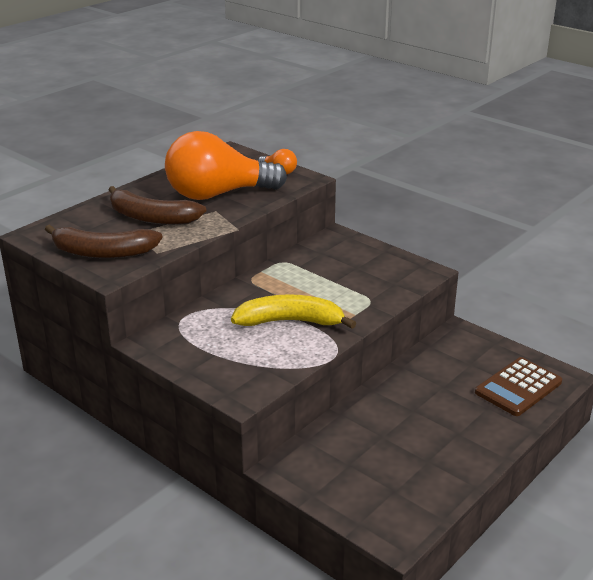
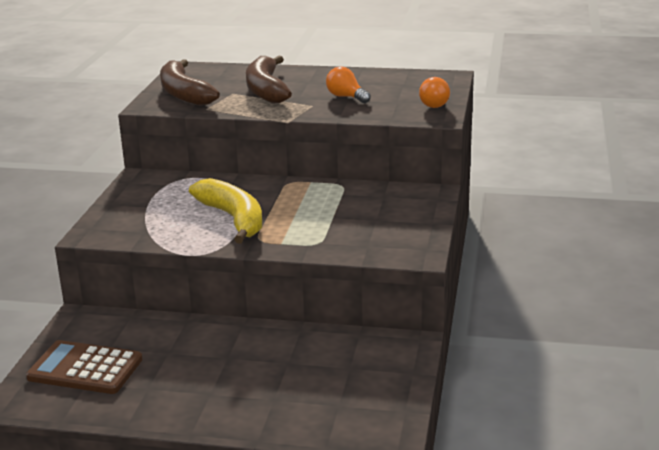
camera: 60 degrees right, 5 degrees down
orange light bulb [165,131,287,200] -> orange light bulb [326,66,371,103], size x0.40
brown calculator [475,357,562,416] -> brown calculator moved to [26,340,143,394]

